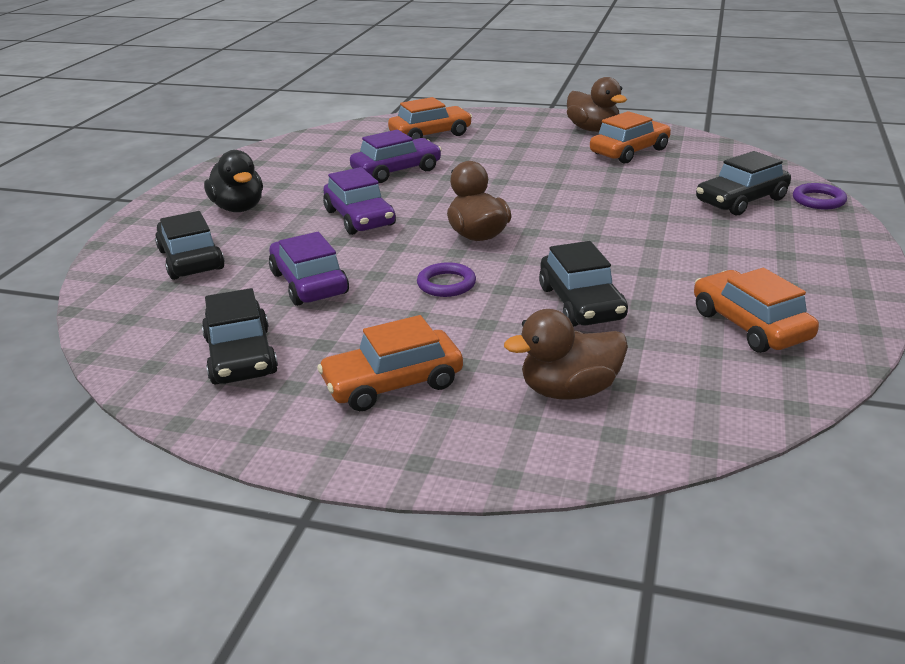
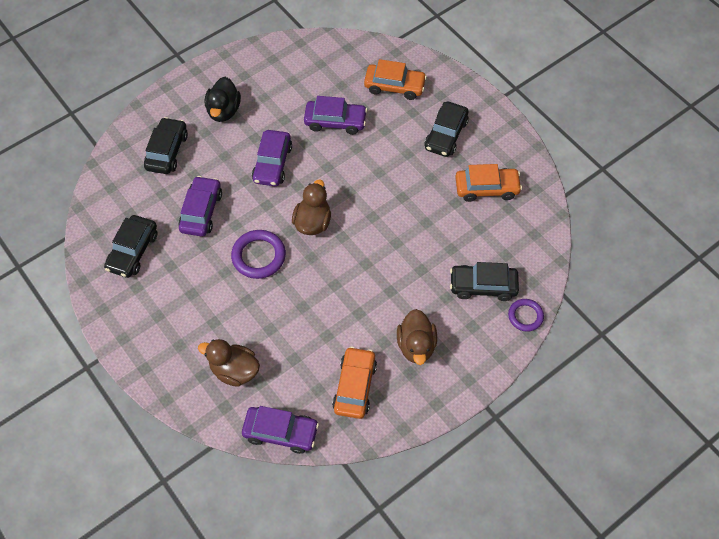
camera: 35 degrees right, 30 degrees up
orange car [317,315,463,411] -> none
purple ring [417,262,476,297] -> purple ring [231,230,286,279], size x1.58
black car [539,241,628,327] -> black car moved to [424,101,469,157]
brown duck [567,77,627,132] -> brown duck moved to [397,309,437,365]
none -> purple car [242,406,319,454]

